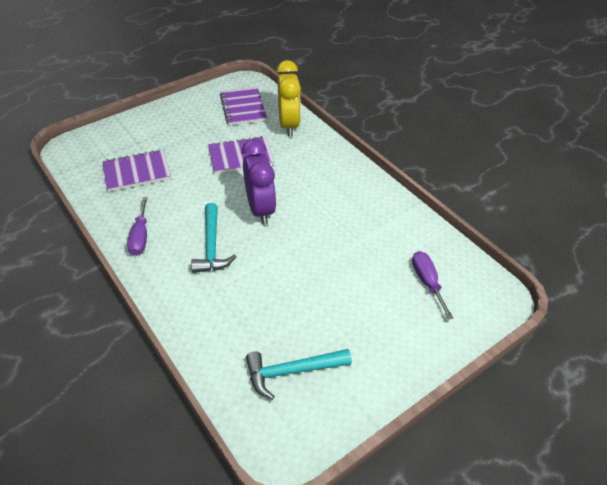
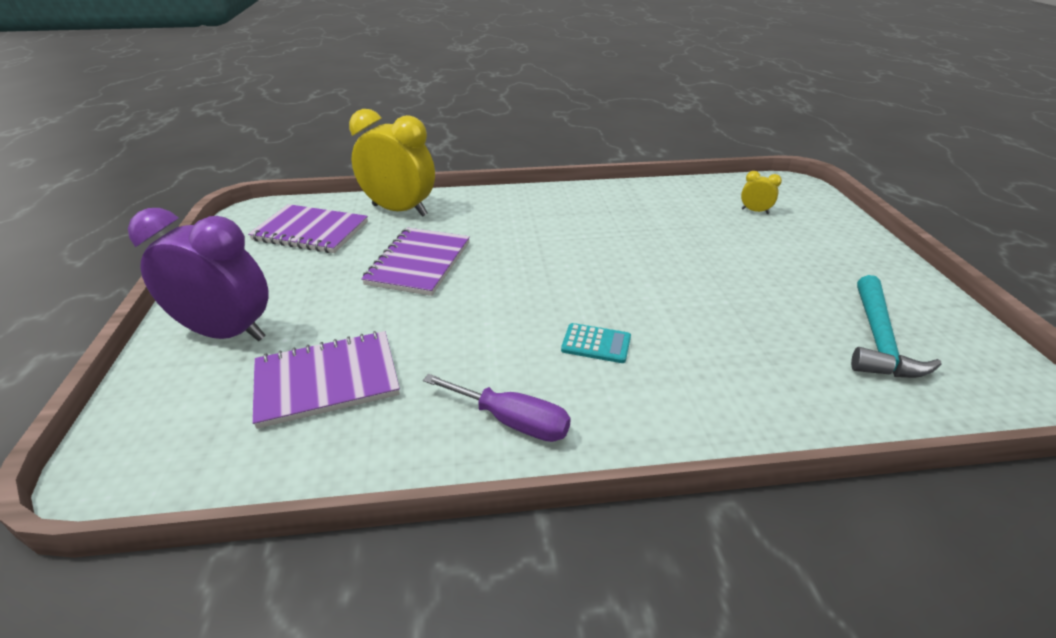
camera: 60 degrees left, 10 degrees down
purple notebook [102,149,171,192] -> purple notebook turned 60 degrees clockwise [252,331,400,429]
turquoise hammer [191,203,237,273] -> turquoise calculator [561,323,631,363]
purple clock [242,139,276,225] -> purple clock moved to [128,208,269,341]
purple screwdriver [412,251,453,320] -> yellow clock [741,171,782,214]

